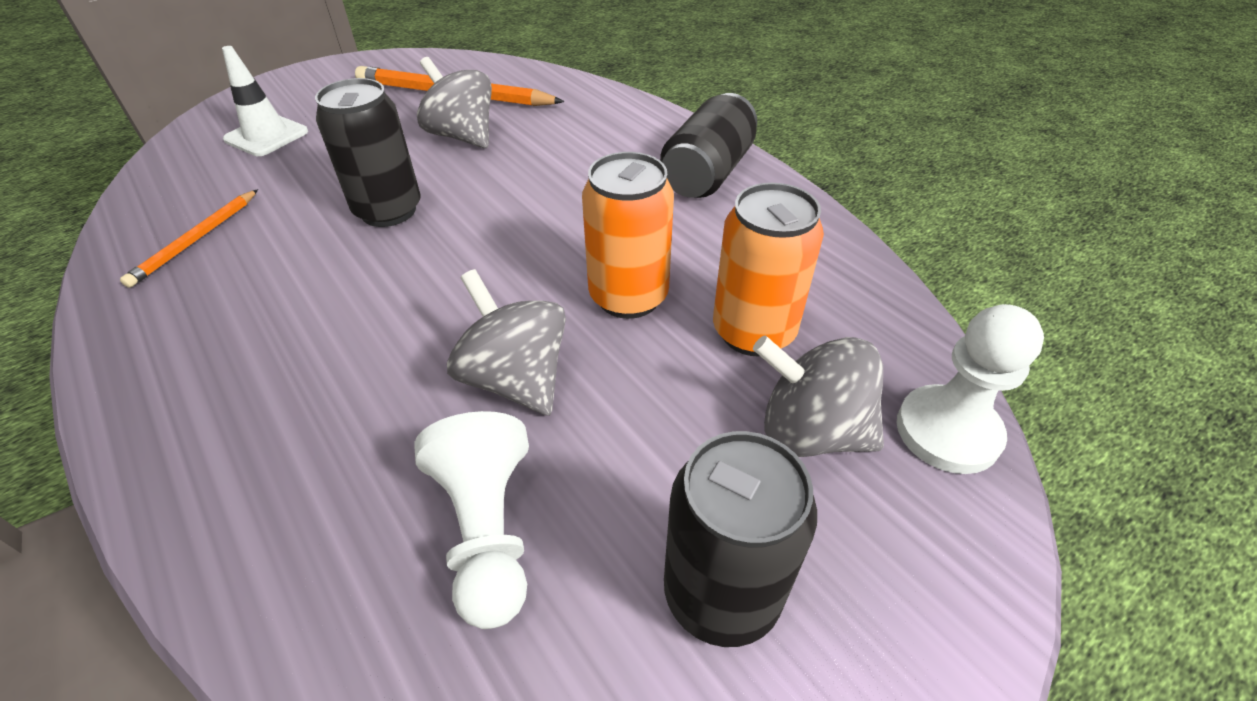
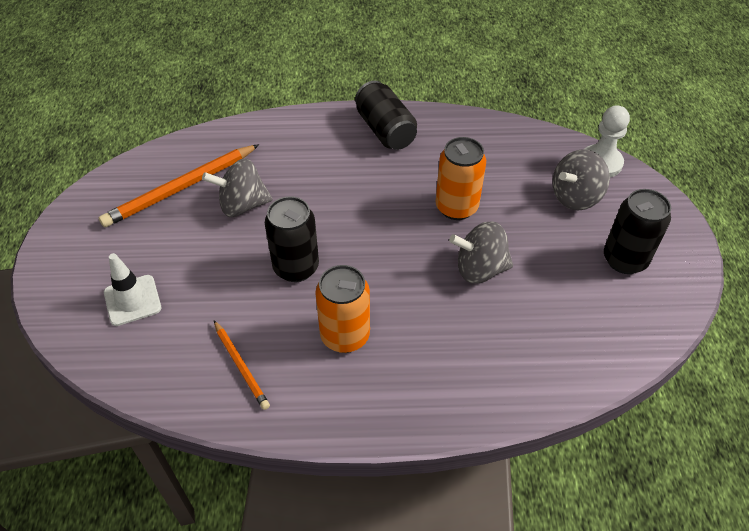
camera: 55 degrees left, 5 degrees up
white pawn [414,411,529,629] -> none
orange can [713,183,824,356] -> orange can moved to [315,265,370,353]

